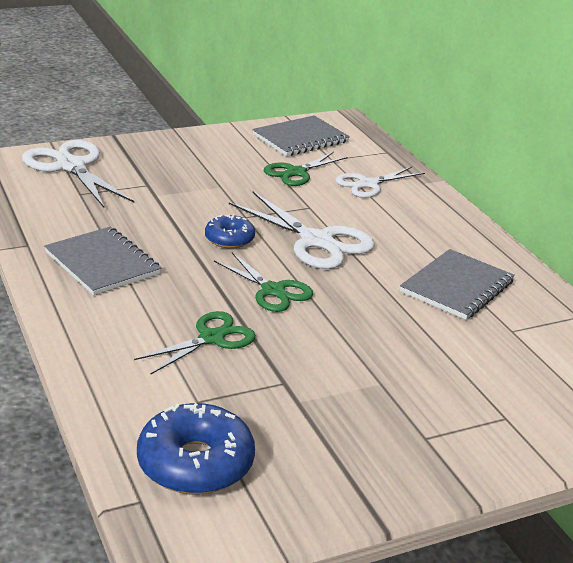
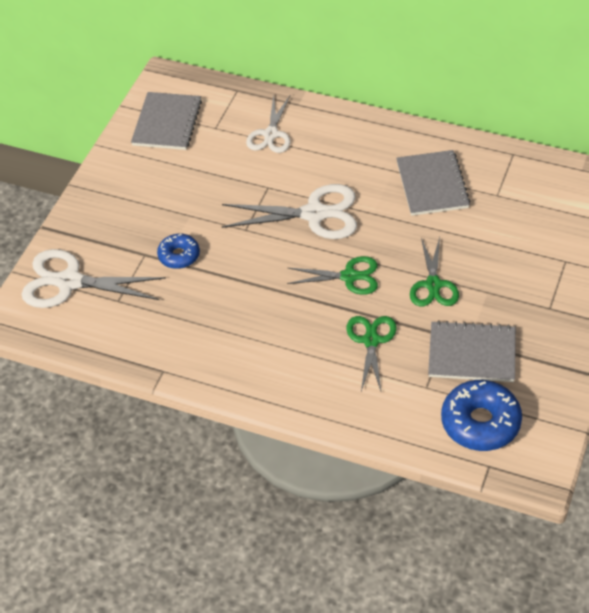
camera: 40 degrees left, 20 degrees up
grey notebook [44,227,161,295] -> grey notebook moved to [428,320,516,382]
blue donut [205,214,255,249] -> blue donut moved to [157,234,200,269]
green scissors [263,152,348,186] -> green scissors moved to [410,237,459,306]

